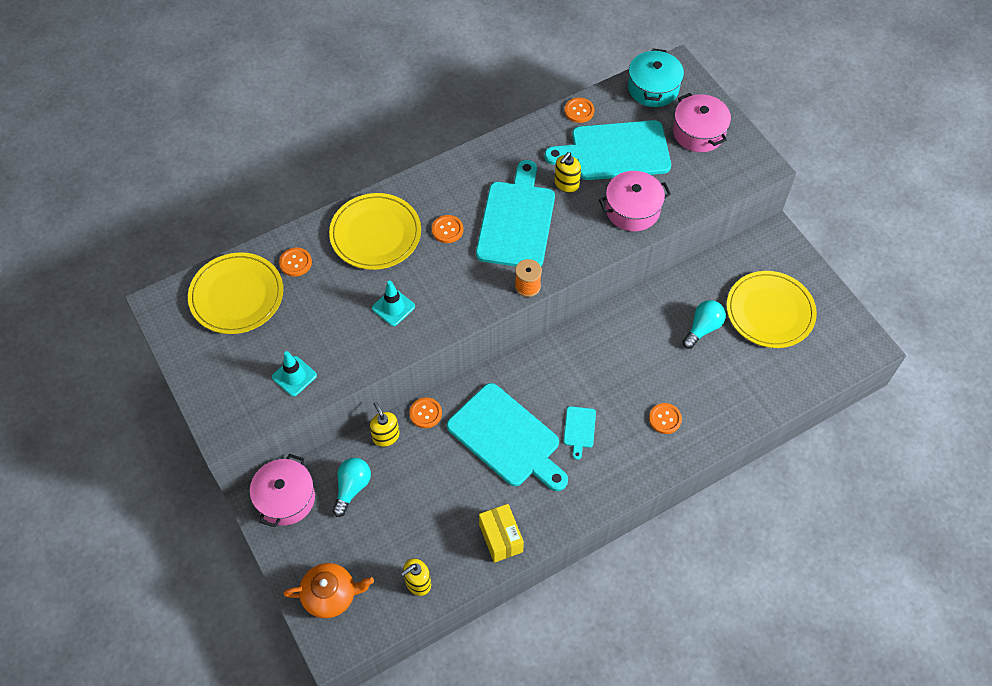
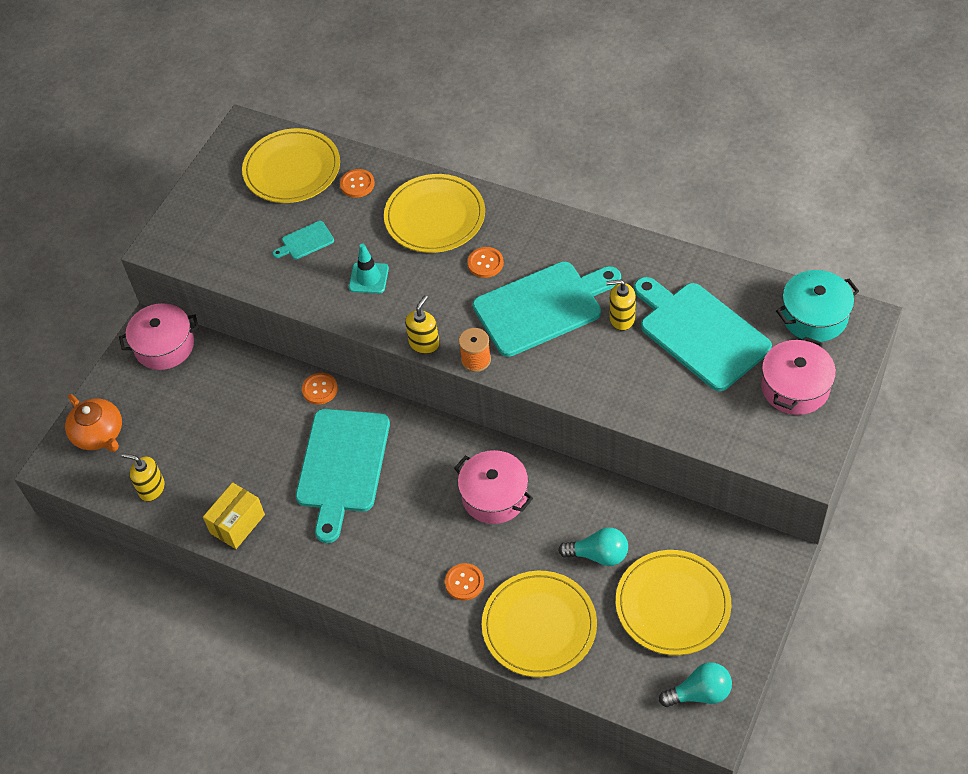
camera: 60 degrees right, 5 degrees down
turquoise traffic cone [272,351,317,397] -> none
turquoise light bulb [332,458,371,517] -> turquoise light bulb moved to [659,662,732,707]
yellow soap dispenser [370,402,400,447] -> yellow soap dispenser moved to [405,295,439,354]
turquoise cutting board [564,406,596,460] -> turquoise cutting board moved to [273,221,334,259]
orange button [565,98,594,123] -> none
pink pot [599,171,671,231] -> pink pot moved to [454,450,533,524]
none -> yellow plate [482,571,597,677]

